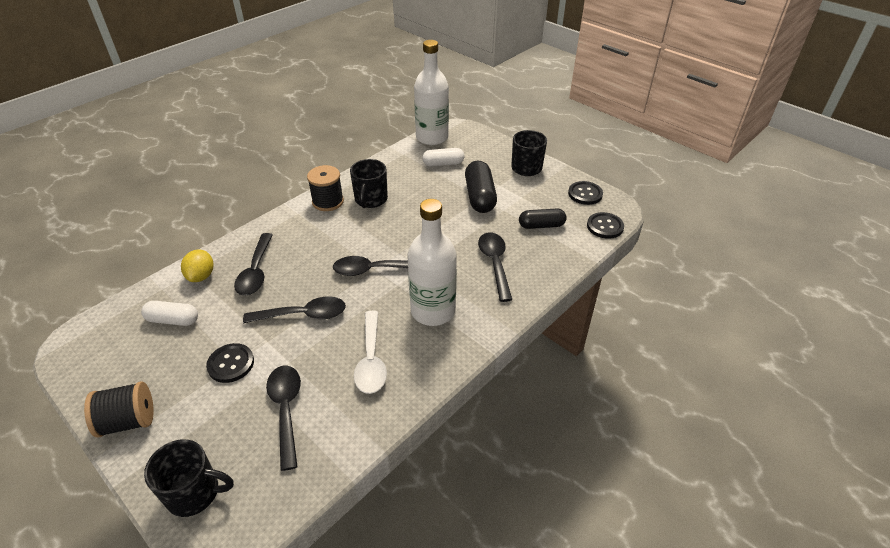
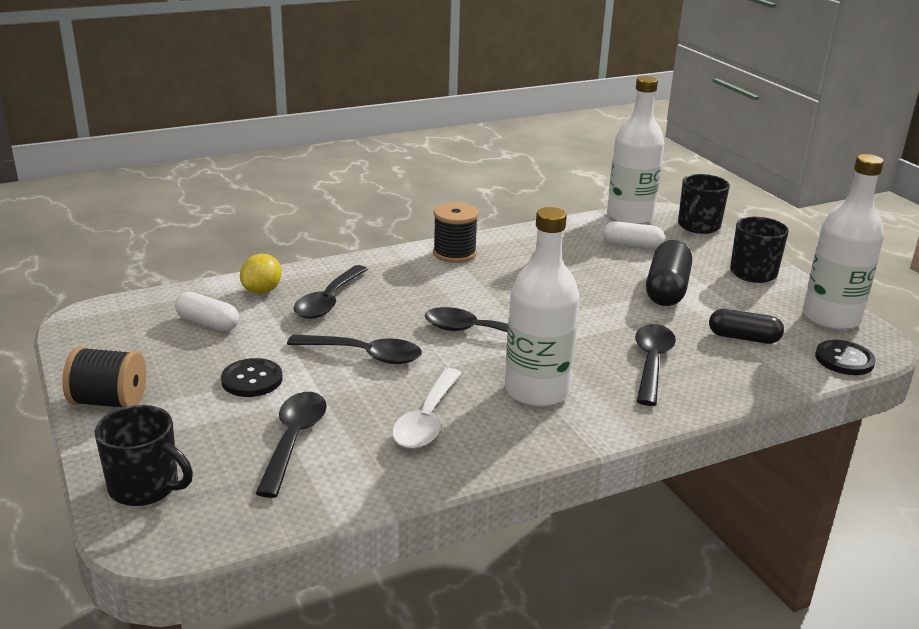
camera: 20 degrees right, 15 degrees down
black mug [350,159,388,208] -> black mug moved to [678,174,730,234]
black button [568,181,603,205] -> white bottle [803,154,884,330]

